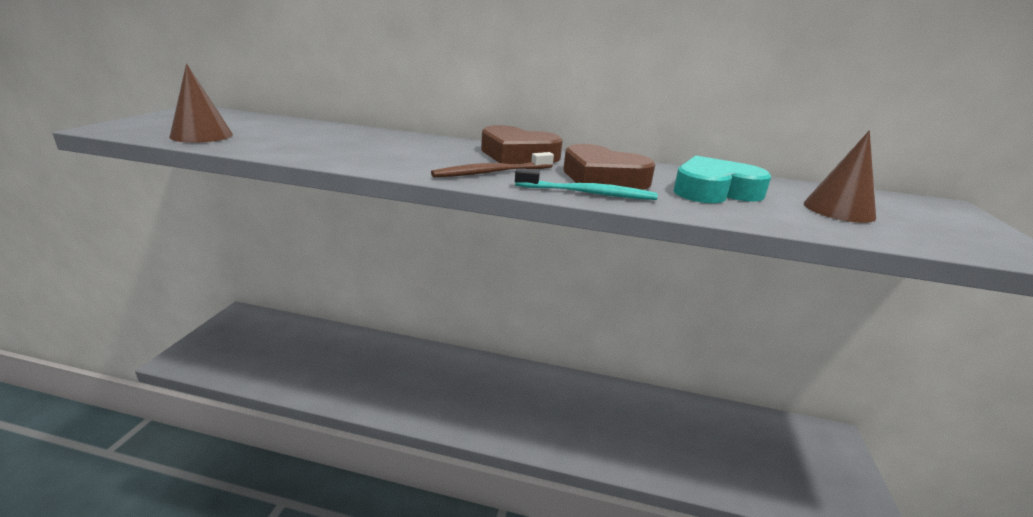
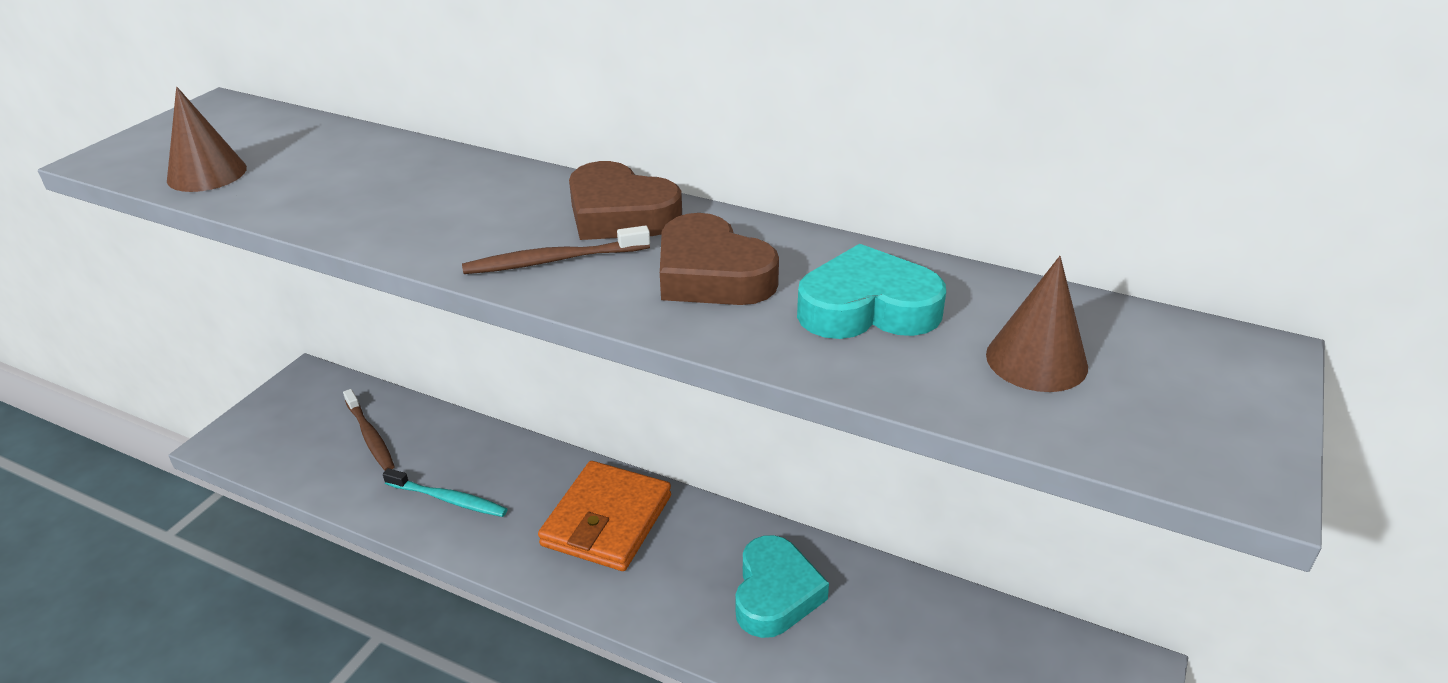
camera: 15 degrees right, 10 degrees up
turquoise toothbrush [515,168,658,200] -> turquoise toothbrush moved to [383,468,508,517]
none -> brown toothbrush [343,389,395,471]
none -> orange wallet [538,461,671,571]
none -> turquoise heart [735,535,829,638]

